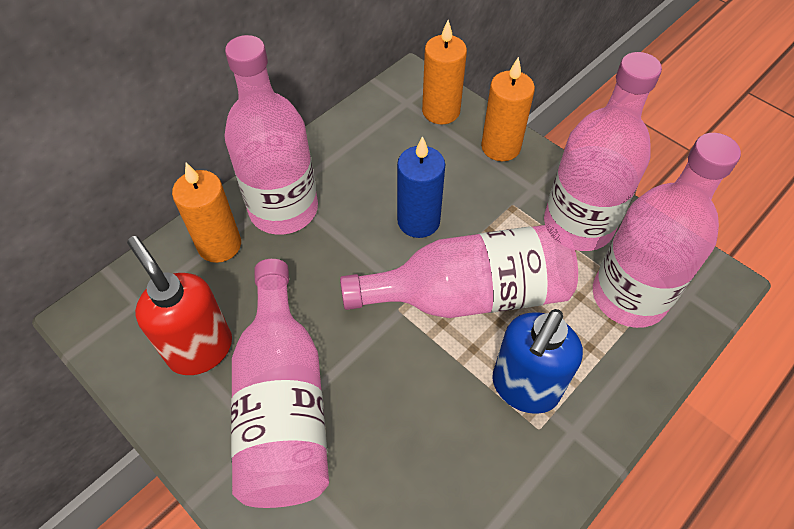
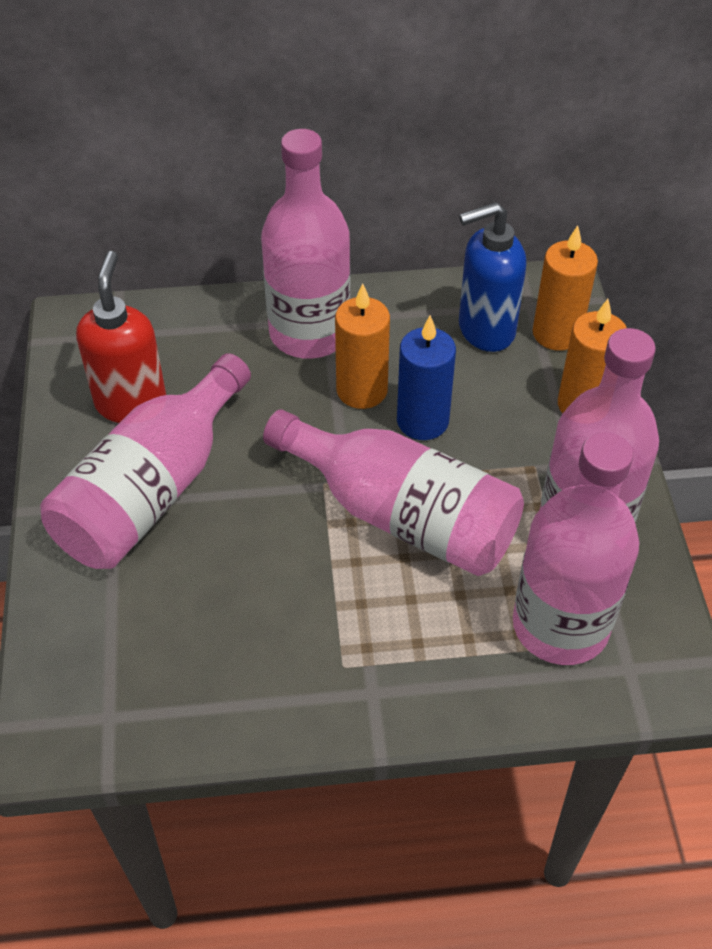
camera: 40 degrees right, 5 degrees down
orange candle [172,163,241,263] -> orange candle moved to [335,284,390,409]
blue soap dispenser [492,309,583,414] -> blue soap dispenser moved to [459,202,526,352]

